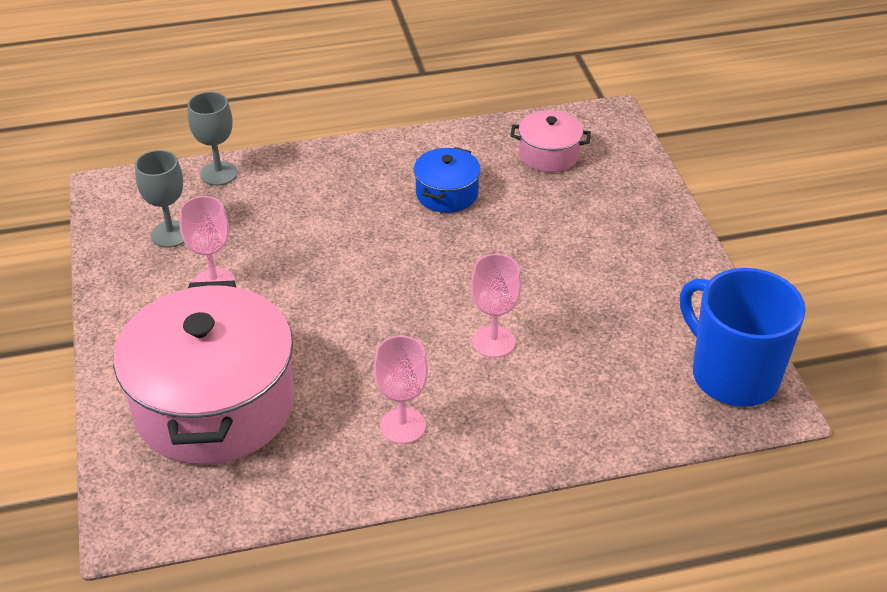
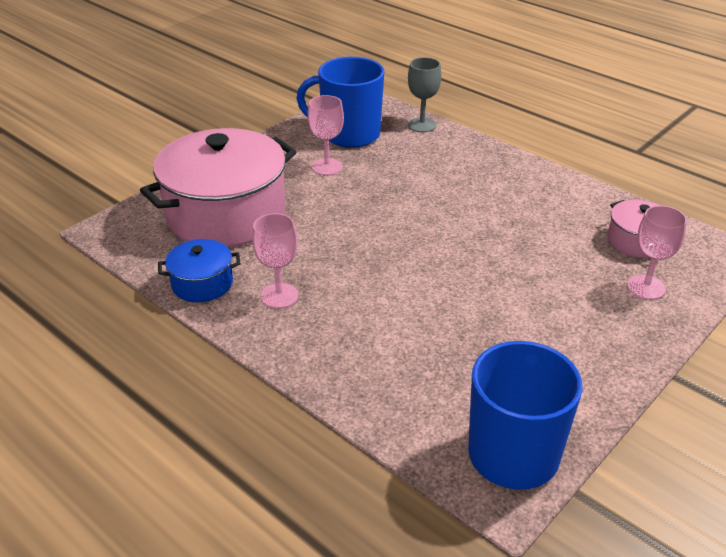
camera: 55 degrees right, 5 degrees down
grey goblet [135,150,185,248] -> blue mug [296,57,384,148]
blue pot [414,147,481,213] -> blue pot moved to [158,239,241,302]
pink goblet [471,254,522,358] -> pink goblet moved to [627,205,687,300]

